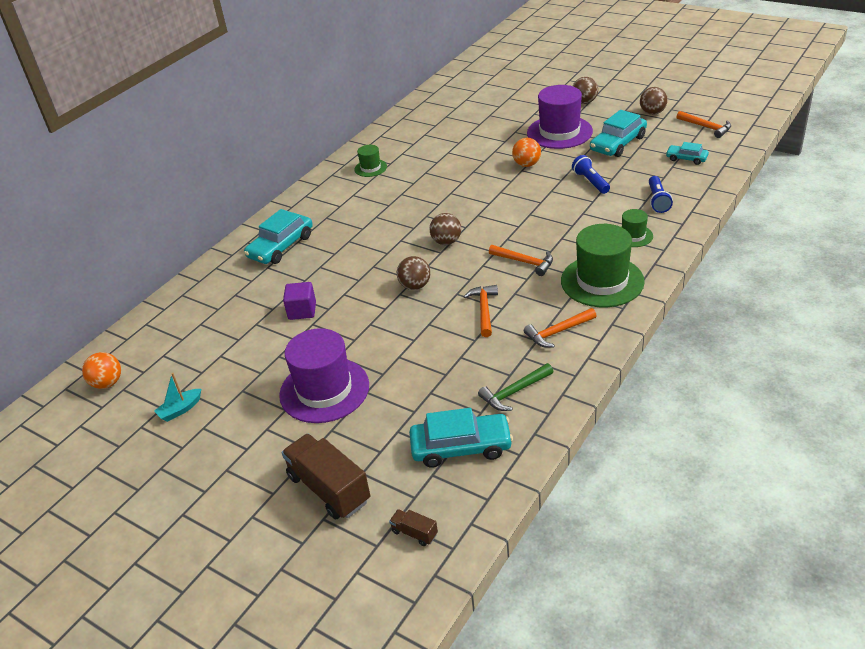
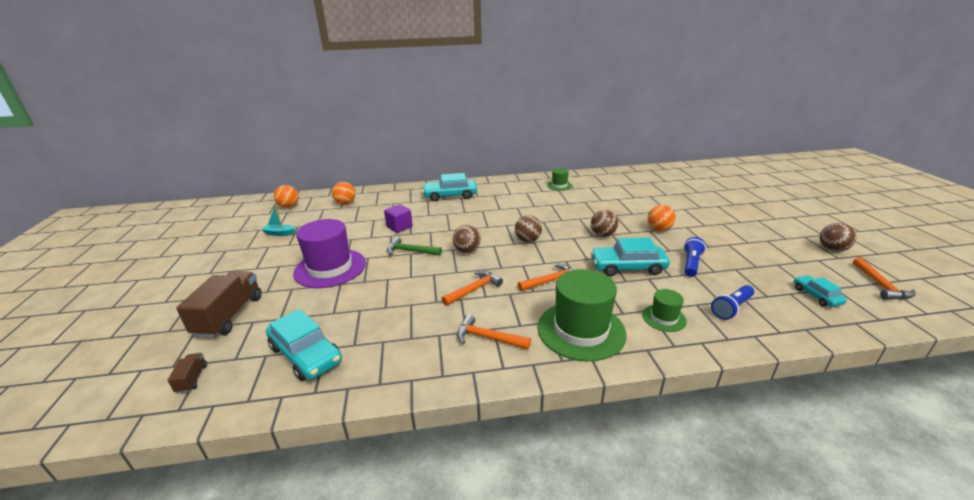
camera: 45 degrees right, 10 degrees down
green hammer [478,363,553,411] -> green hammer moved to [387,237,442,256]
orange hammer [489,245,553,276] -> orange hammer turned 105 degrees counterclockwise [518,264,573,291]
purple hat [527,85,593,149] -> none
brown ball [573,77,598,104] -> brown ball moved to [591,210,618,237]
turquoise car [590,110,647,157] -> turquoise car moved to [590,237,670,276]
none -> orange ball [332,182,356,205]

